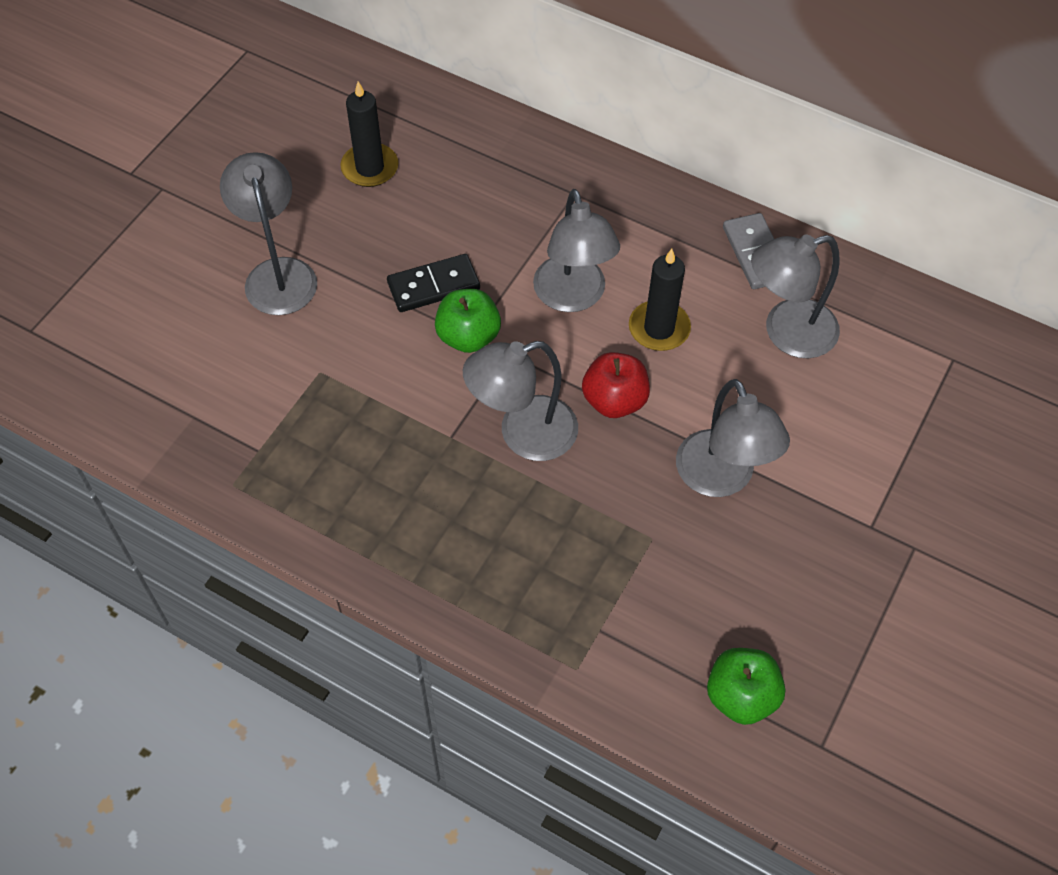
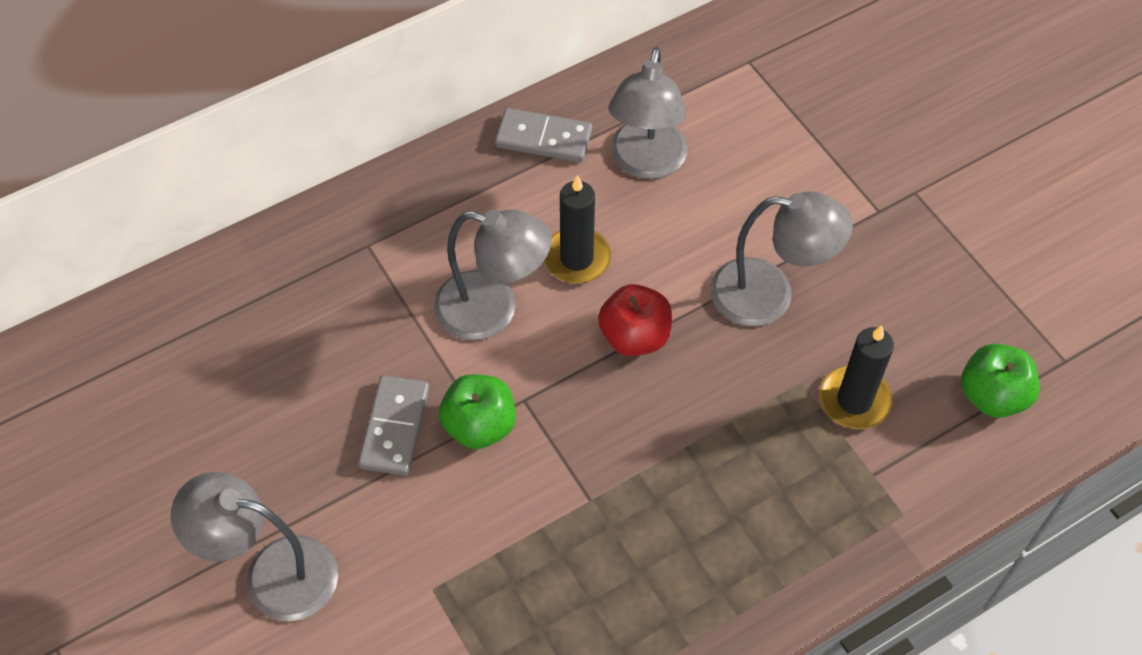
camera: 60 degrees left, 0 degrees up
black candle [340,81,398,187] -> black candle moved to [820,325,894,429]
black domino [387,254,480,312] -> grey domino [358,375,429,475]
grey lamp [463,341,578,461] -> none

